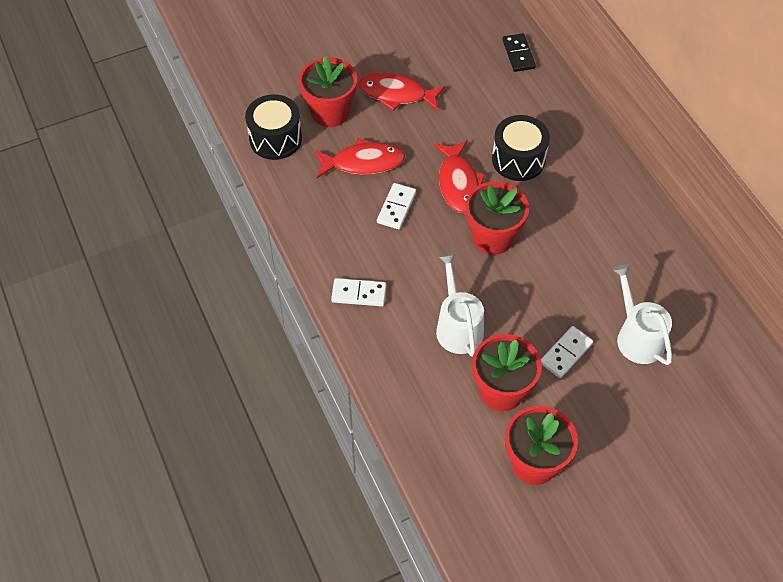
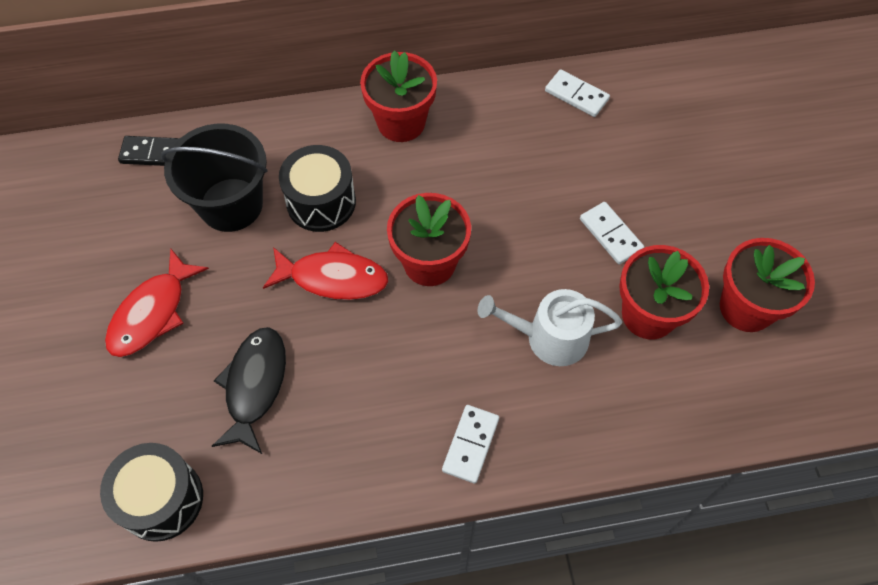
camera: 75 degrees left, 5 degrees up
red flower pot [299,56,357,127] -> red flower pot moved to [360,50,437,142]
red fish [314,138,405,178] -> black fish [212,327,286,454]
white domino [377,183,416,229] -> white domino moved to [545,69,610,117]
white watering can [612,264,672,365] -> none
none -> black bucket [161,124,267,232]

